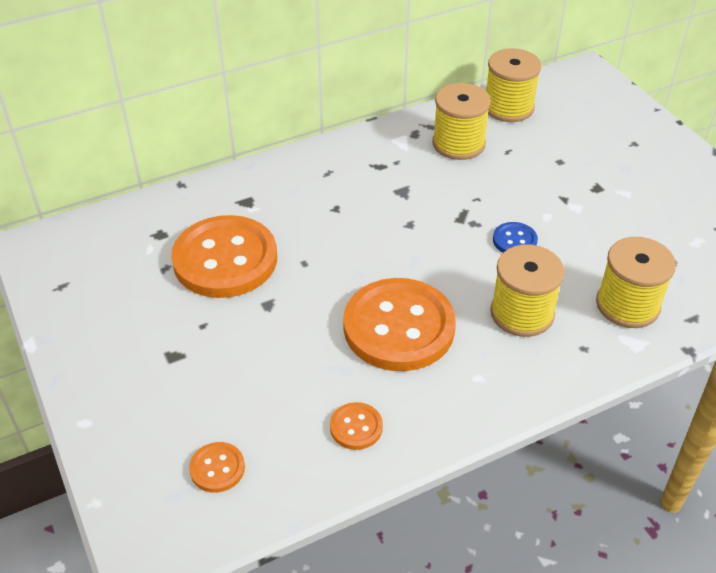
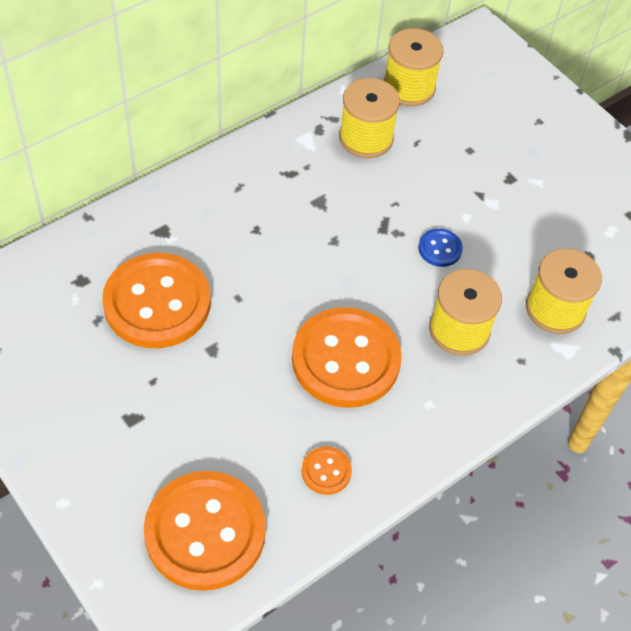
camera: 15 degrees left, 10 degrees up
orange button [189,442,245,493] -> orange button [144,471,266,591], size x2.32

